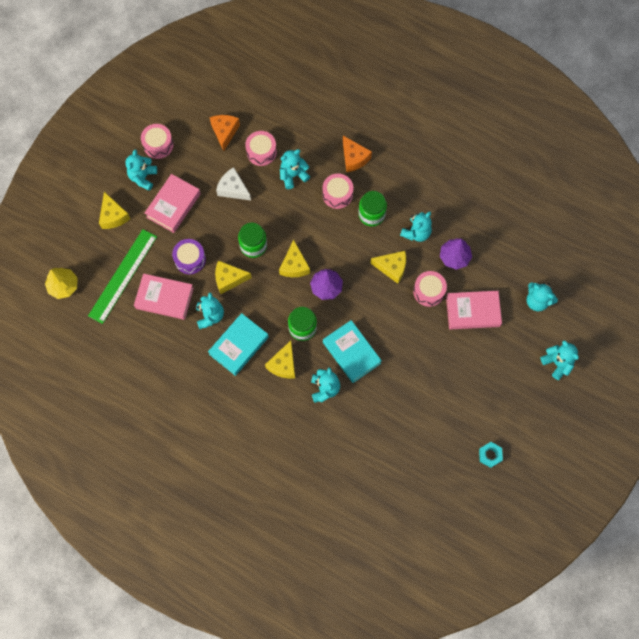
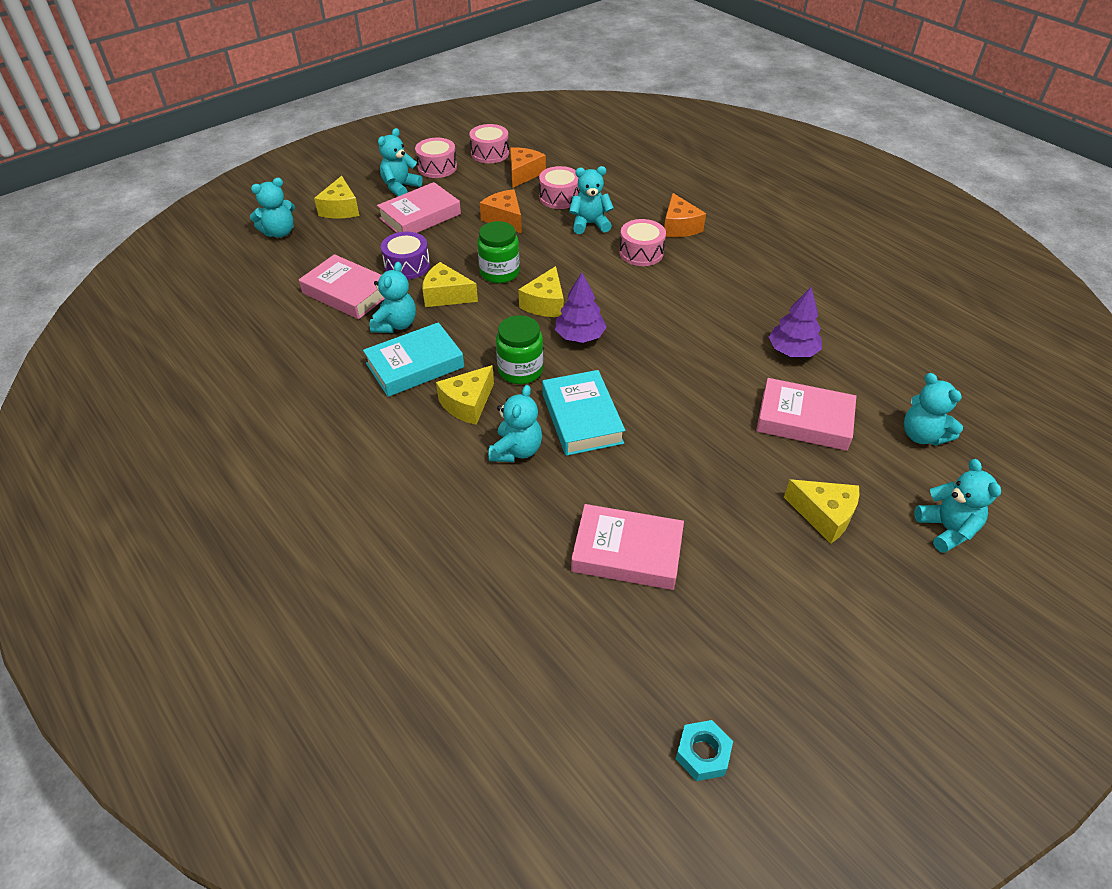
camera: 20 degrees right, 25 degrees down
yellow tree [45,268,78,299] -> none
green ruler [88,229,157,324] -> none
white cheese [216,167,251,200] -> orange cheese [480,189,522,233]
green jar [358,191,387,227] -> none
yellow cheese [370,251,406,284] -> yellow cheese moved to [784,479,859,544]
turquoise teddy bear [400,211,432,242] -> turquoise teddy bear moved to [250,178,295,238]
pink drum [413,271,447,307] -> pink drum moved to [469,124,509,163]
turquoise nut [479,442,503,468] -> turquoise nut moved to [676,720,733,781]
none -> pink book [571,504,684,590]

